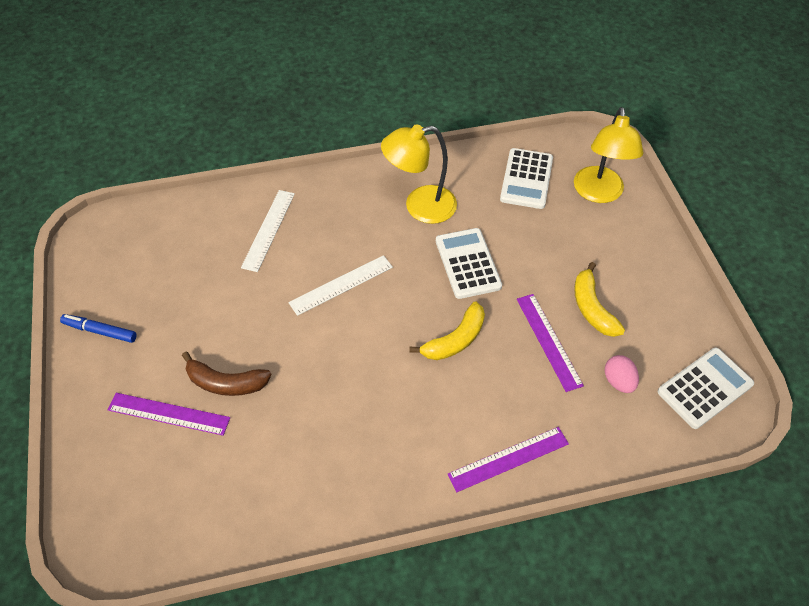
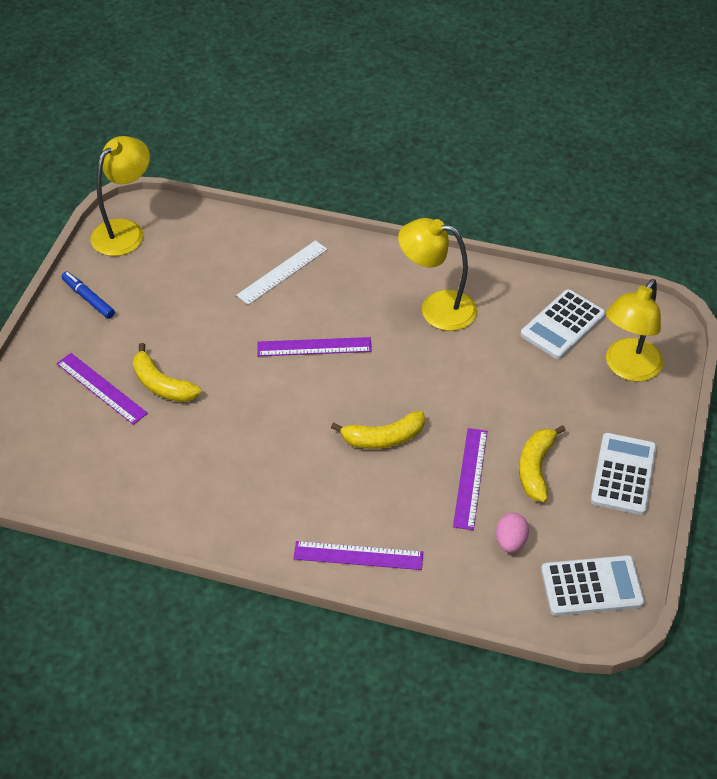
camera: 30 degrees right, 5 degrees down
brown banana [182,352,271,396] -> yellow banana [133,343,201,402]
white ruler [288,255,393,316] -> purple ruler [257,337,372,356]
white calculator [436,228,502,299] -> white calculator moved to [591,433,657,515]
none -> yellow lamp [90,136,150,256]

